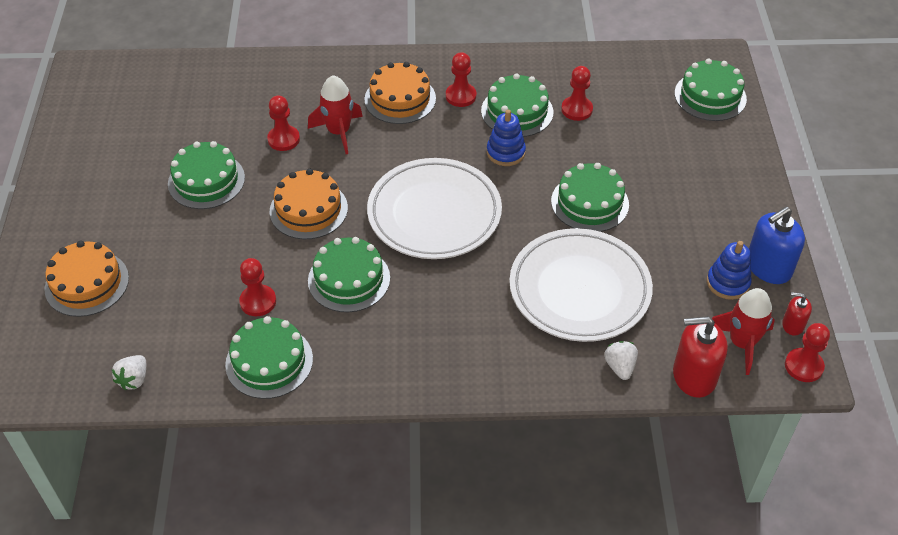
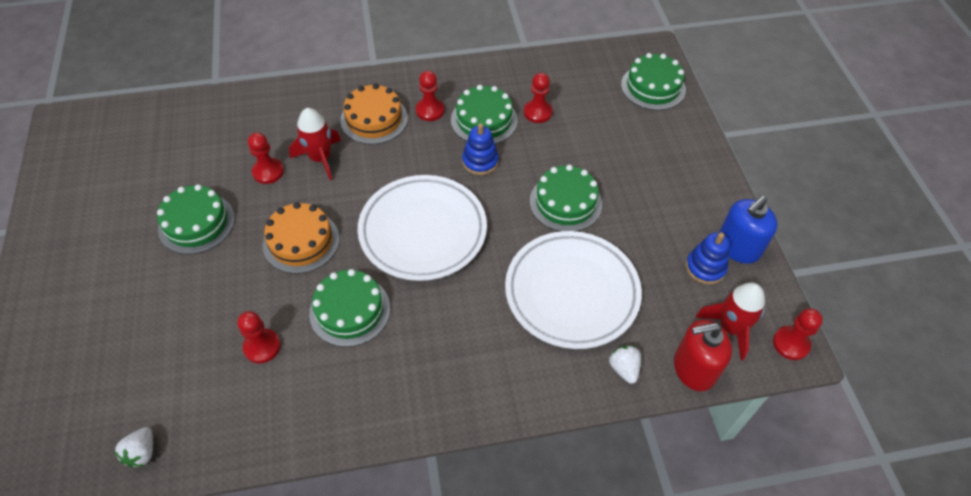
camera: 10 degrees left, 5 degrees up
orange cake [44,241,129,317] -> none
green cake [225,316,313,399] -> none
red soap dispenser [782,292,812,336] -> none

